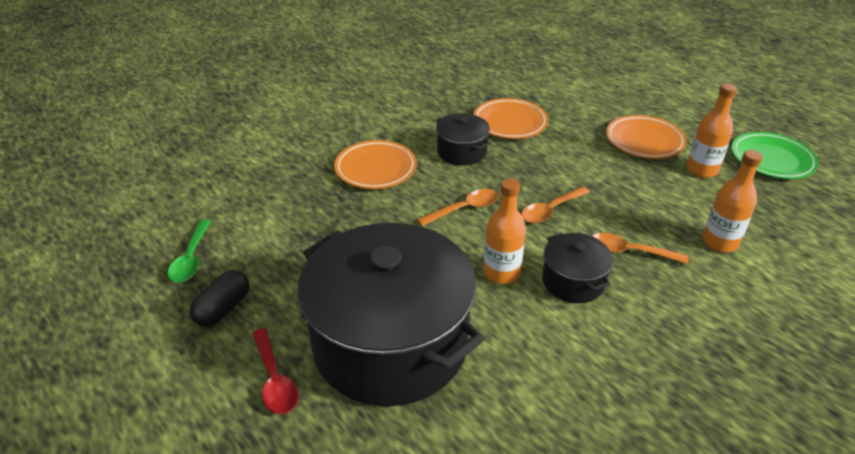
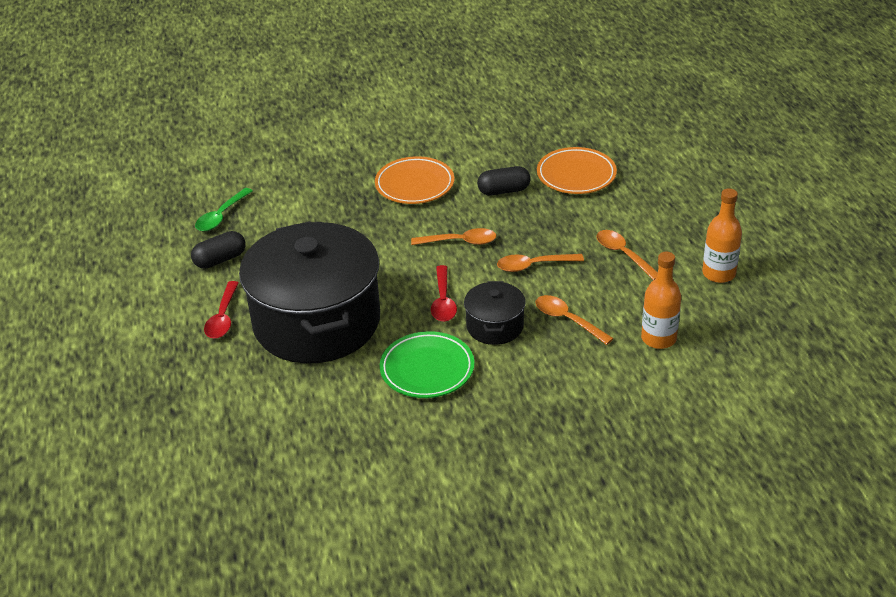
camera: 30 degrees right, 0 degrees up
black pot [436,113,490,165] -> black capsule [477,166,531,195]
orange bottle [483,178,526,284] -> red spoon [431,265,457,322]
orange plate [606,115,687,159] -> none
green plate [731,132,819,179] -> green plate moved to [380,331,474,398]
none -> orange spoon [596,230,658,280]

